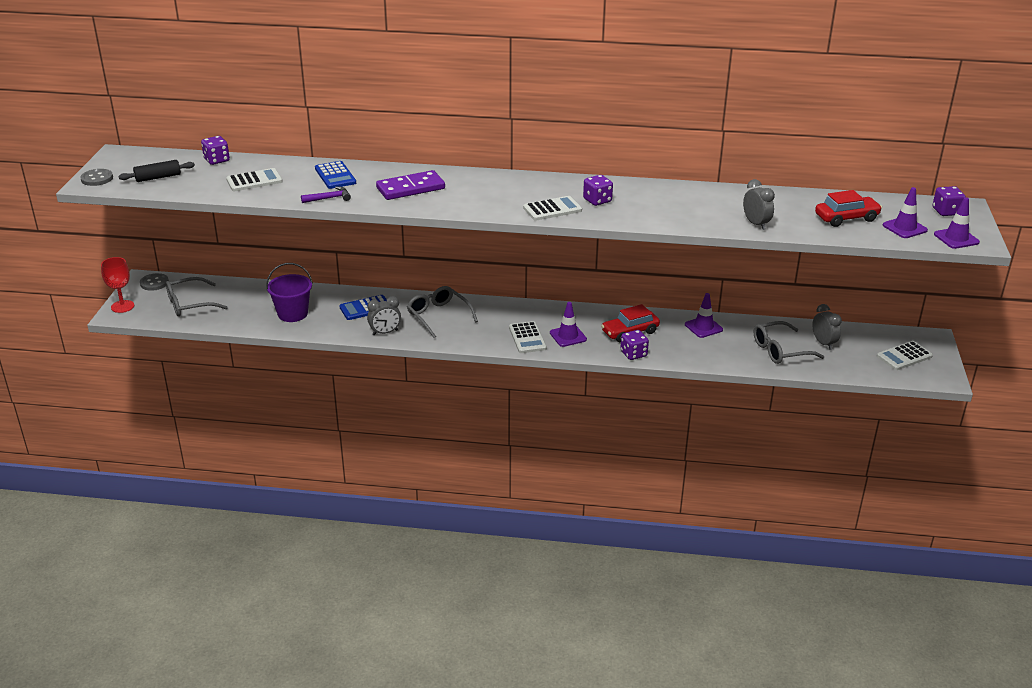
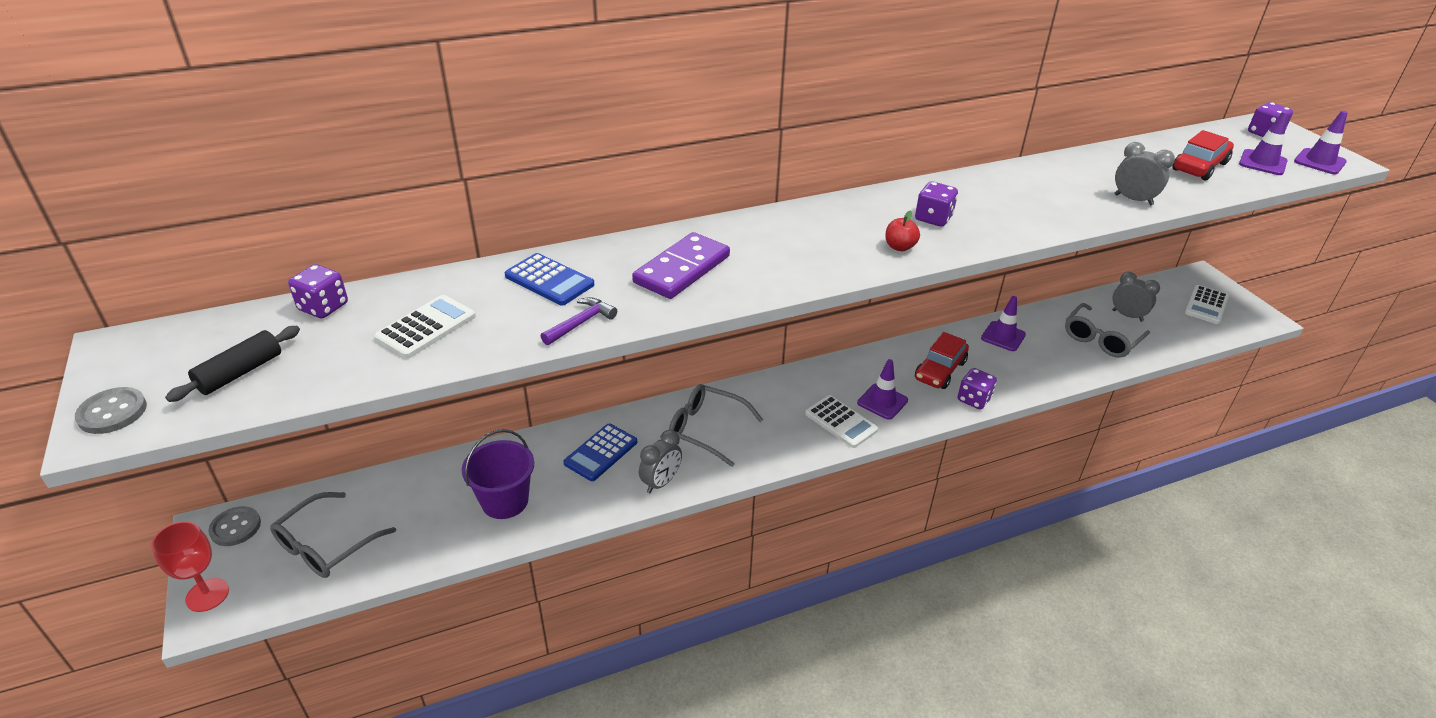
camera: 30 degrees left, 5 degrees up
white calculator [523,196,582,221] -> red apple [885,211,920,251]

